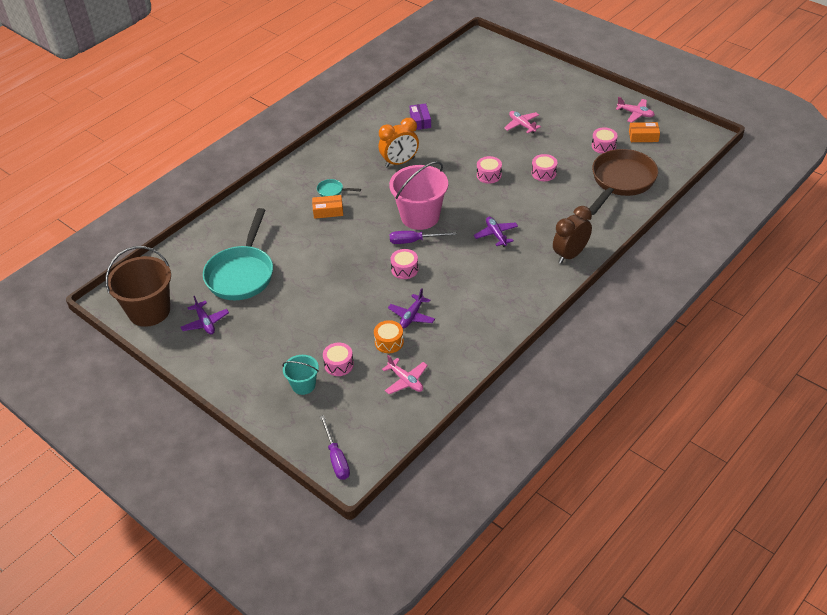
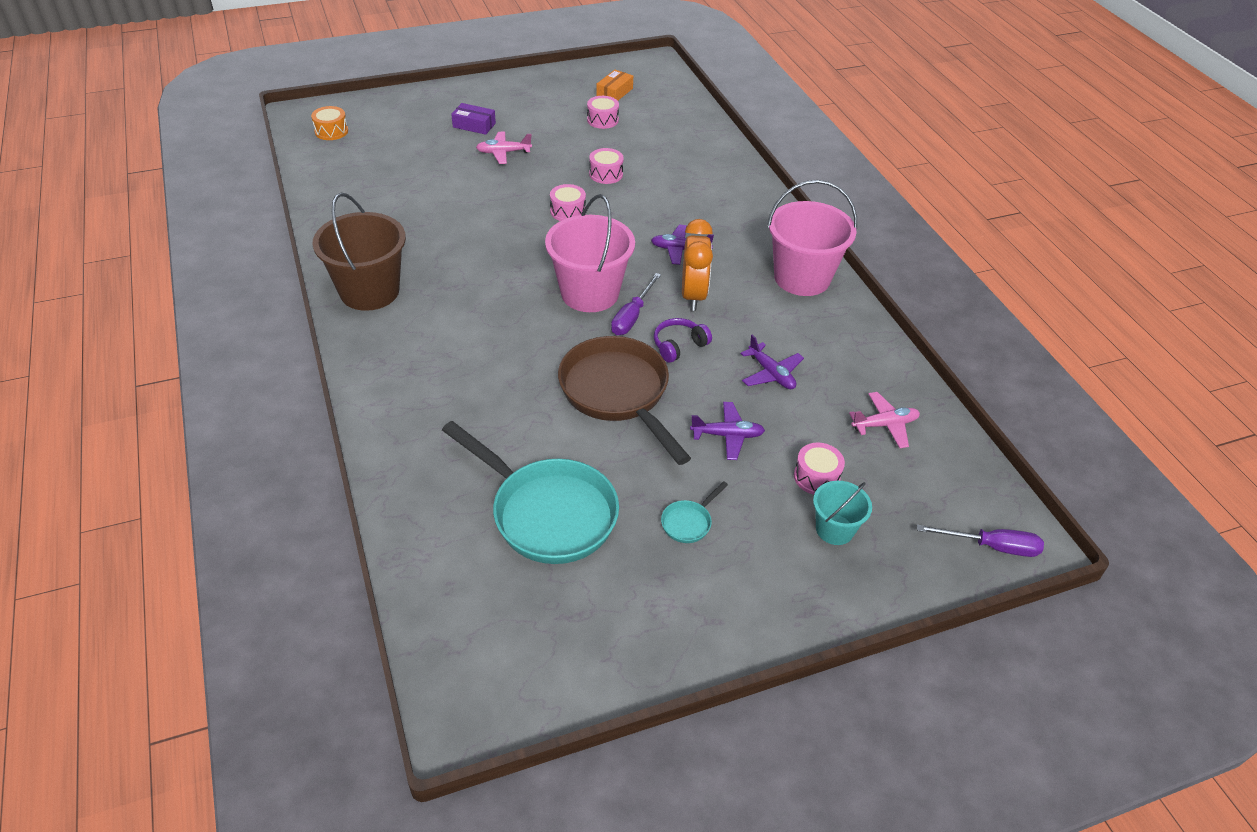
camera: 65 degrees left, 0 degrees up
brown bucket [106,246,171,327] -> brown bucket moved to [312,193,406,311]
purple plane [181,296,229,334] -> purple plane moved to [690,402,765,460]
orange box [312,195,343,219] -> none
turquoise pan [317,179,361,197] -> turquoise pan moved to [661,481,728,543]
orange drum [374,320,404,353] -> orange drum moved to [311,106,348,140]
orange clock [379,118,419,168] -> orange clock moved to [682,219,713,311]
pink drum [391,249,418,279] -> purple headphones [654,318,712,363]
purple box [410,103,431,130] -> purple box moved to [451,103,496,135]
brown clock [553,206,592,264] -> none
brown pan [589,149,658,215] -> brown pan moved to [558,336,691,465]
pink plane [616,97,655,123] -> none
none -> pink bucket [767,180,857,296]

